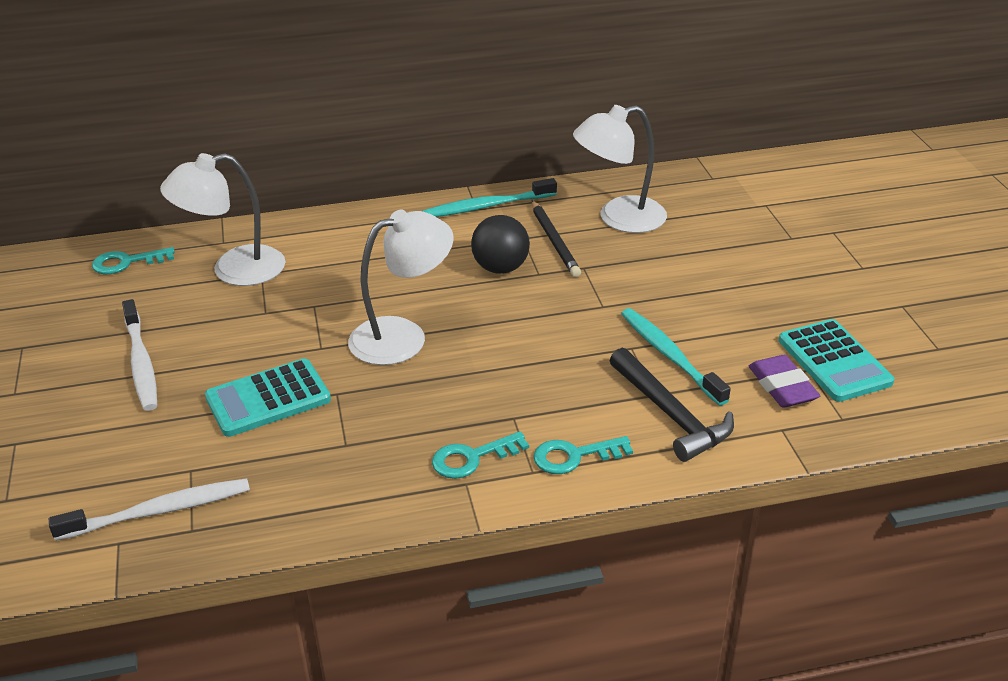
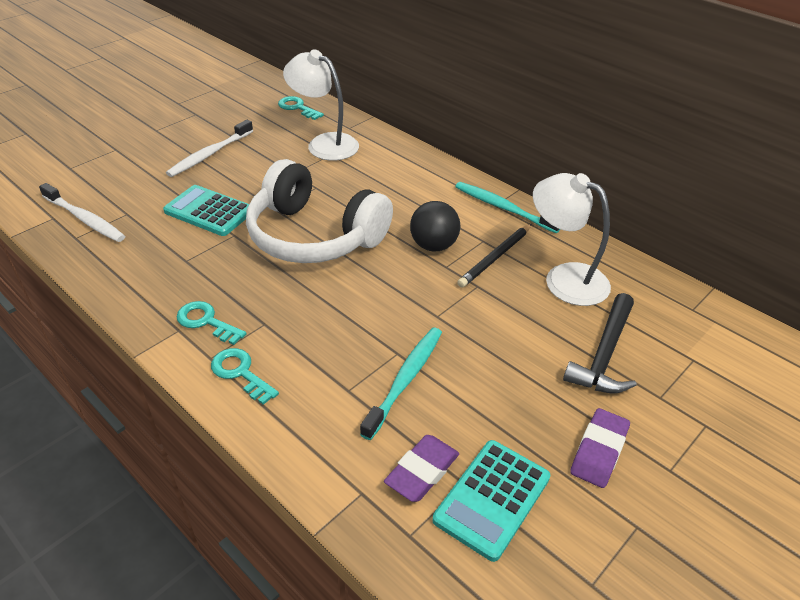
camera: 55 degrees right, 5 degrees up
white lamp [348,210,454,365] -> white headphones [246,159,393,263]
black hammer [610,348,734,462] -> black hammer moved to [563,293,637,393]
none -> purple eraser [570,408,630,488]

